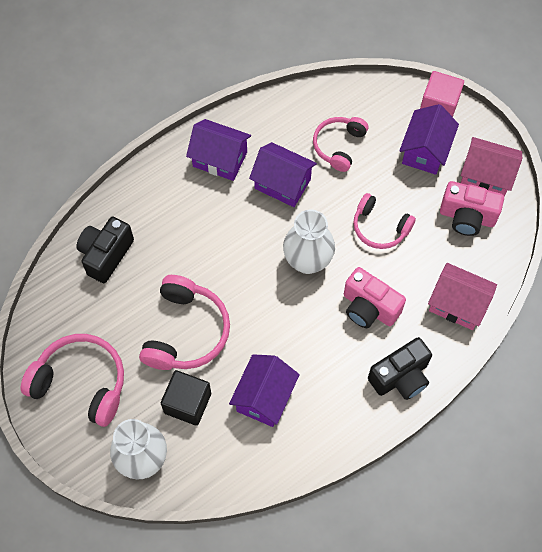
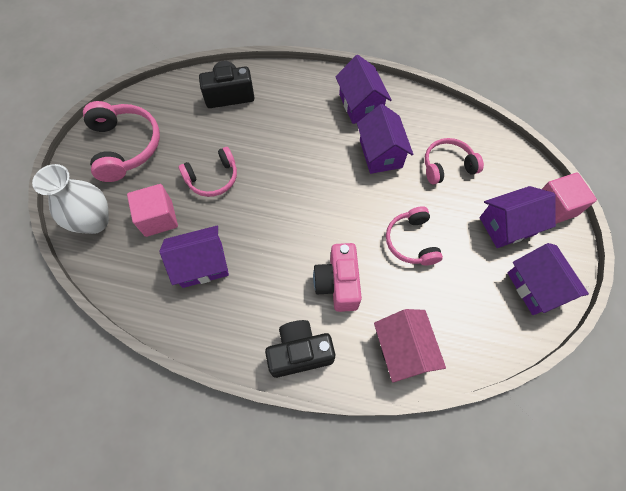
camera: 50 degrees right, 0 degrees up
pink headphones [139,275,230,370] -> pink headphones [179,147,237,197], size x0.65
black cube [161,370,211,426] -> pink cube [127,184,178,237]
white vase [283,210,335,274] -> none
black camera [368,337,432,400] -> black camera turned 150 degrees clockwise [265,320,335,378]
pink camera [440,181,504,236] -> none
pink house [461,137,522,197] -> purple house [507,243,589,315]

